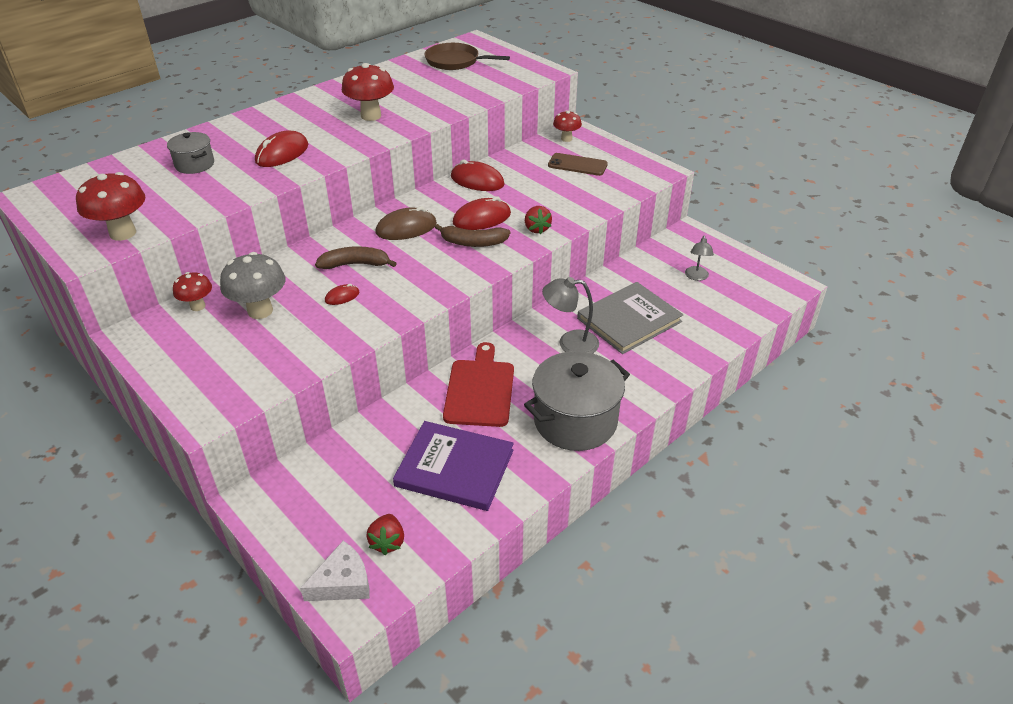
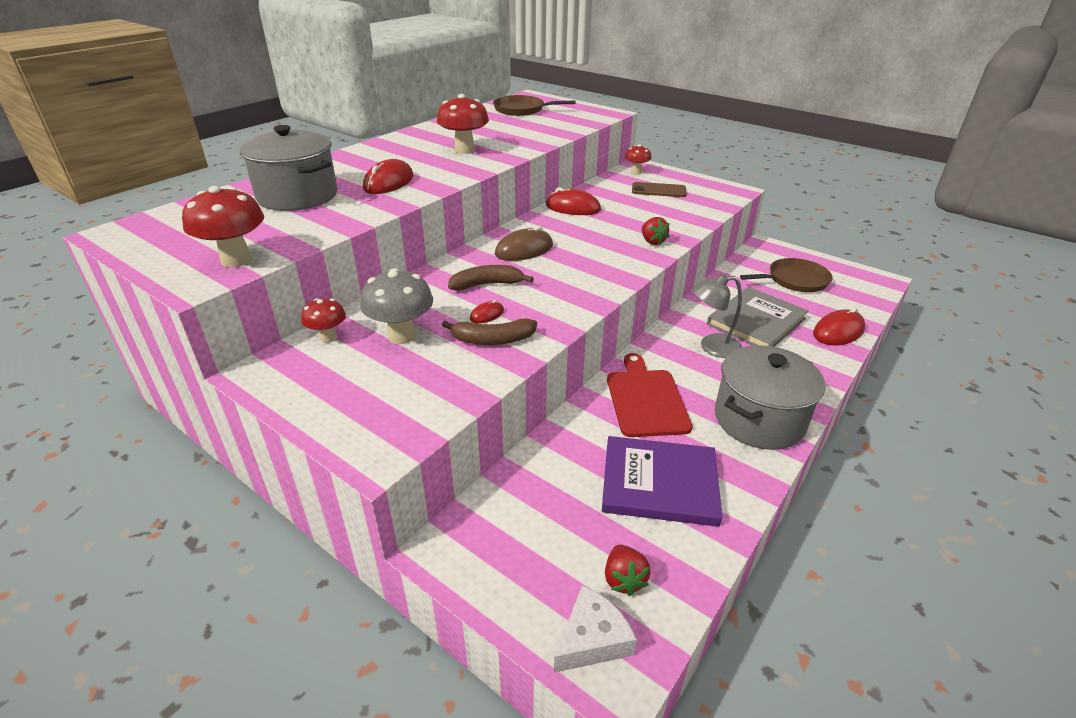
camera: 10 degrees left, 5 degrees down
grey pot [167,132,214,174] -> grey pot [240,125,337,211], size x1.90
brown banana [435,224,510,247] -> brown banana moved to [442,318,537,345]
red mouse [453,196,511,230] -> red mouse moved to [813,307,865,345]
grey lamp [685,236,714,281] -> brown pan [740,258,833,292]

